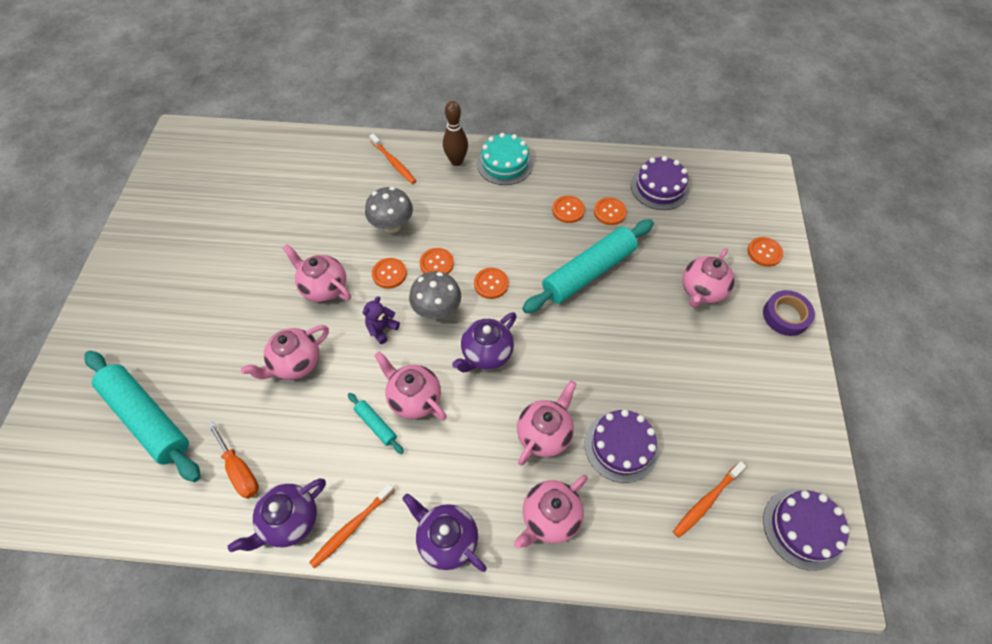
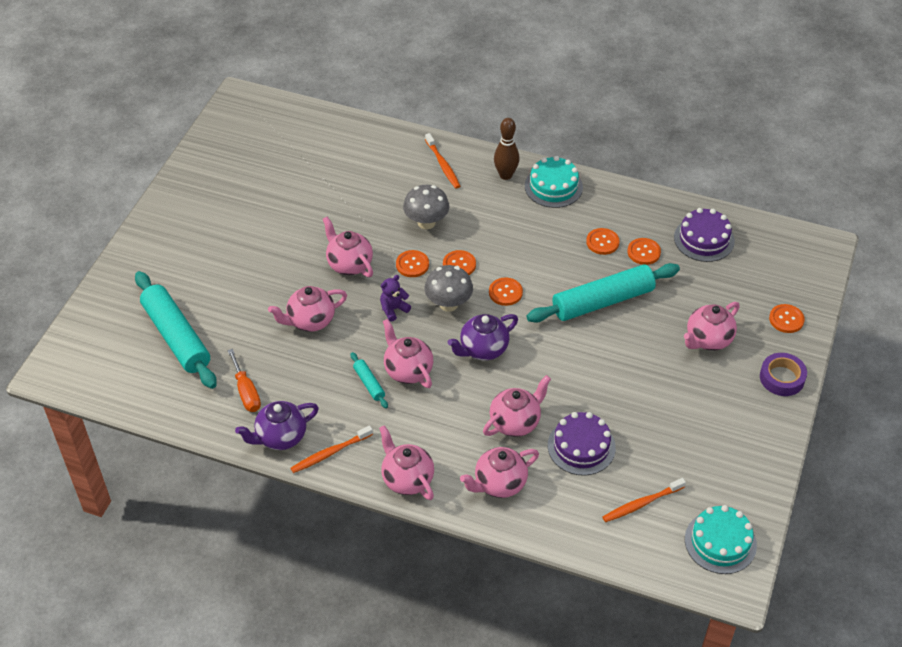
camera: 15 degrees right, 10 degrees down
purple teapot [402,494,487,572] -> pink teapot [379,425,434,500]
purple cake [763,489,850,571] -> turquoise cake [685,505,757,574]

